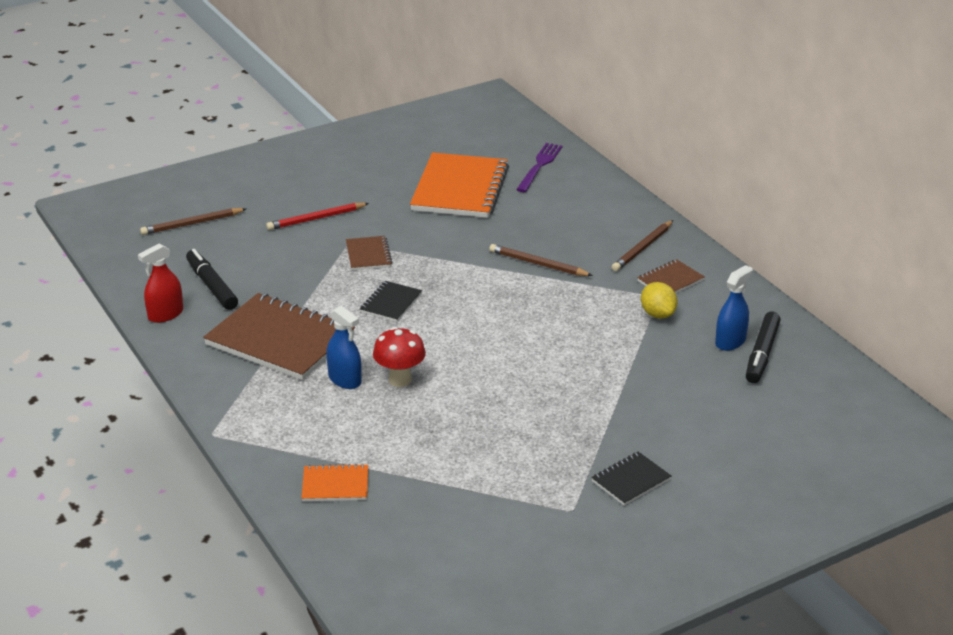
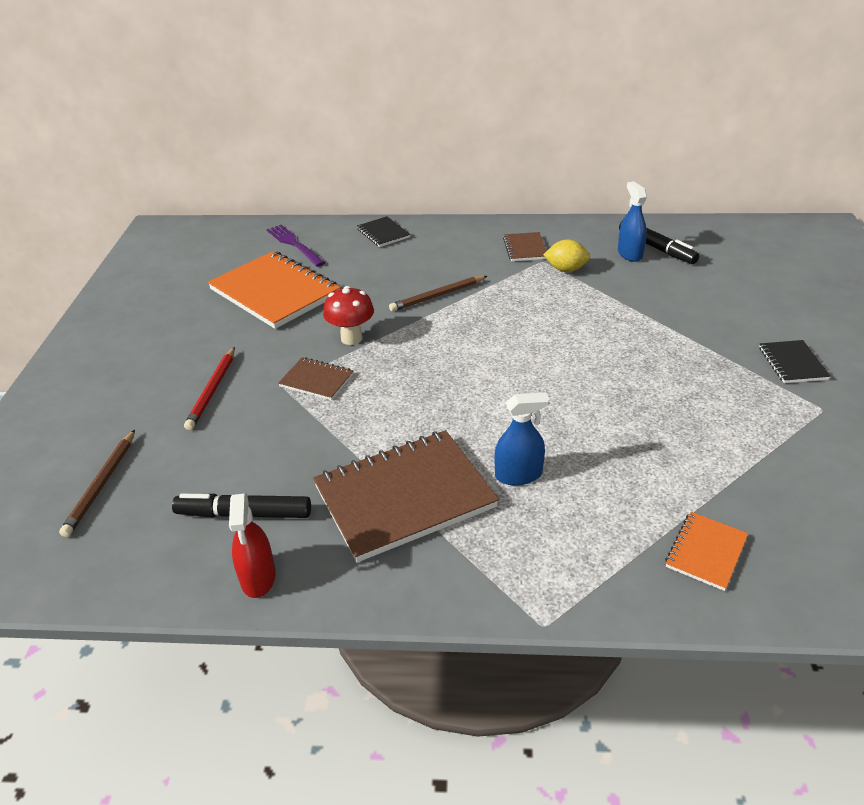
camera: 55 degrees left, 5 degrees up
black notebook [360,281,422,322] -> black notebook moved to [357,216,410,247]
red mushroom [373,327,426,387] -> red mushroom moved to [323,286,374,345]
brown pencil [612,220,673,271] -> none

